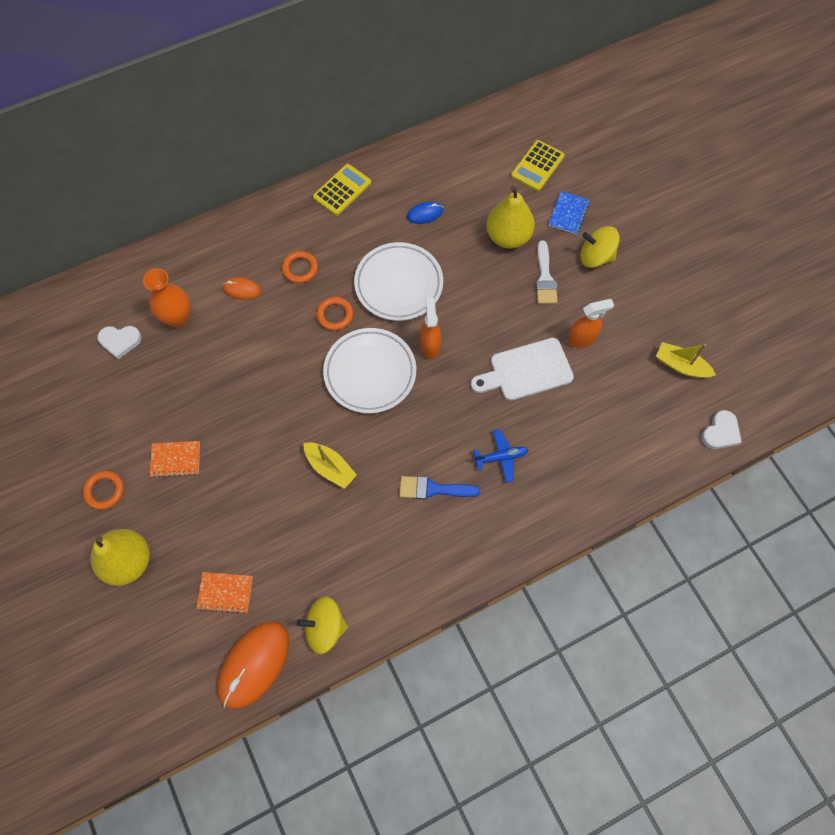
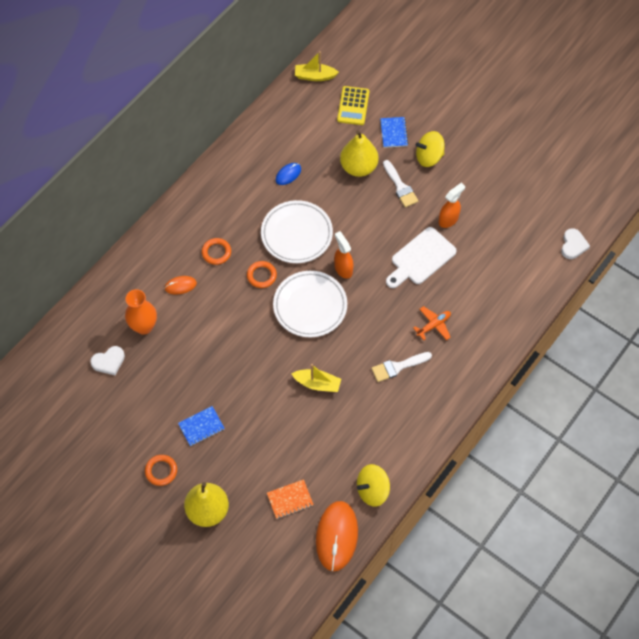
camera: 25 degrees left, 5 degrees down
orange notebook [150,441,200,478] -> blue notebook [178,406,225,446]
yellow calculator [313,164,371,216] -> none
blue brush [399,476,480,499] -> white brush [371,352,432,382]
blue plane [474,429,528,483] -> orange plane [413,306,451,340]
yellow boat [656,342,716,378] -> yellow boat moved to [295,51,339,81]

